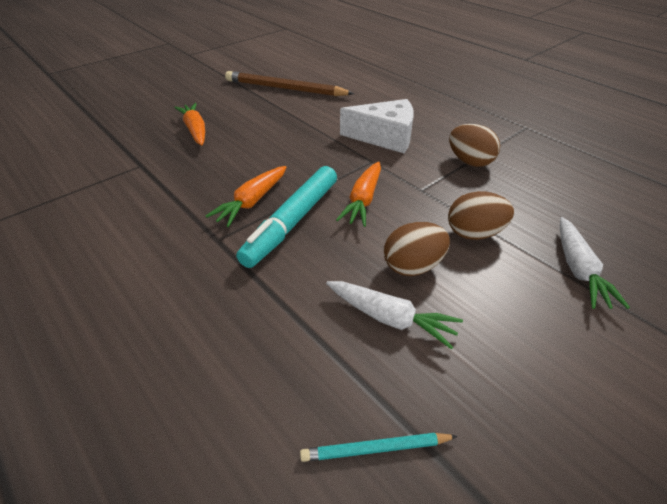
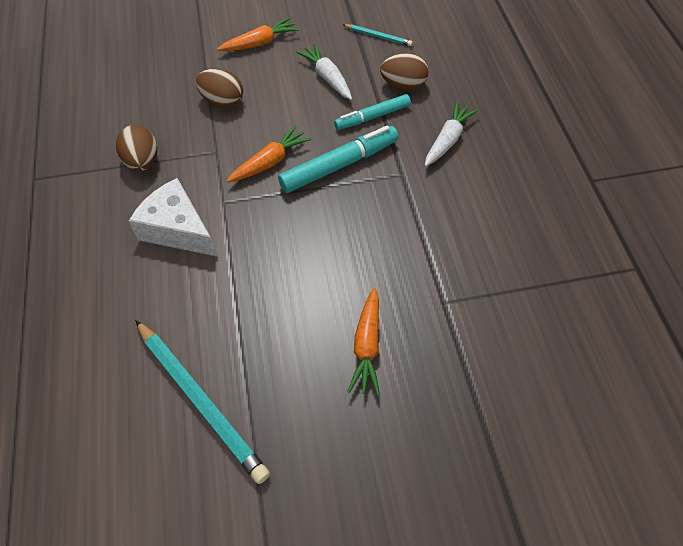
camera: 150 degrees left, 15 degrees up
orange carrot [206,166,287,227] -> orange carrot moved to [217,17,299,51]
brown pencil [225,71,354,96] -> turquoise pencil [135,320,270,484]
brown egg [384,222,450,276] -> brown egg moved to [380,53,429,91]
white carrot [560,217,630,309] -> white carrot moved to [425,101,478,167]
none -> turquoise marker [334,94,411,130]

